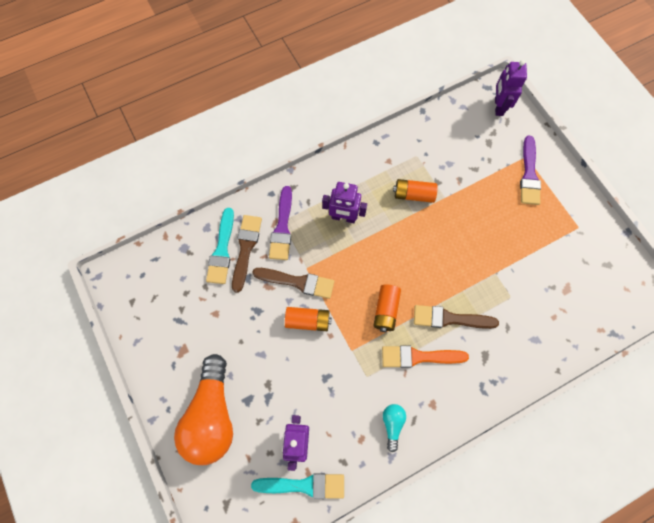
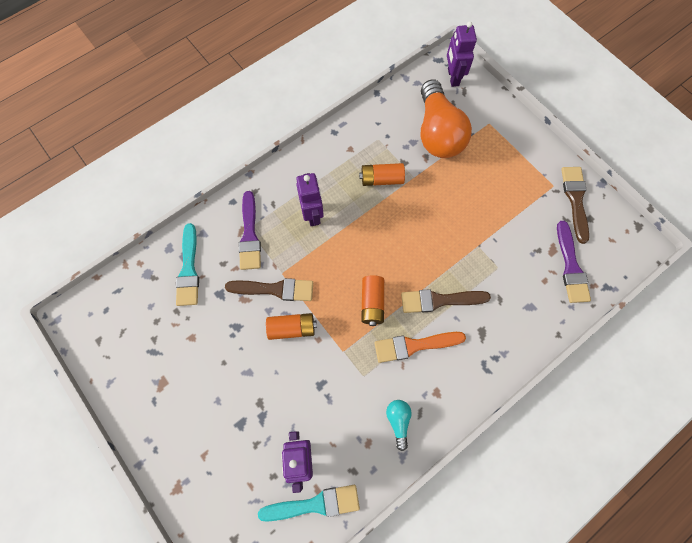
camera: 10 degrees left, 0 degrees up
orange light bulb [174,354,233,465] -> orange light bulb moved to [421,79,472,158]
brown brush [232,215,262,293] -> brown brush moved to [561,167,589,244]
purple robot [322,182,367,223] -> purple robot turned 105 degrees counterclockwise [296,173,324,226]
purple brush [520,135,541,205] -> purple brush moved to [557,221,591,303]

